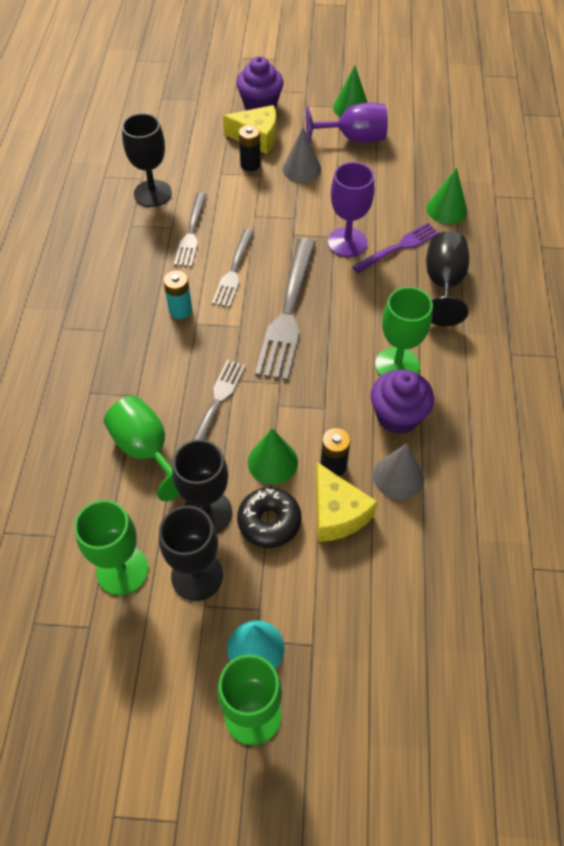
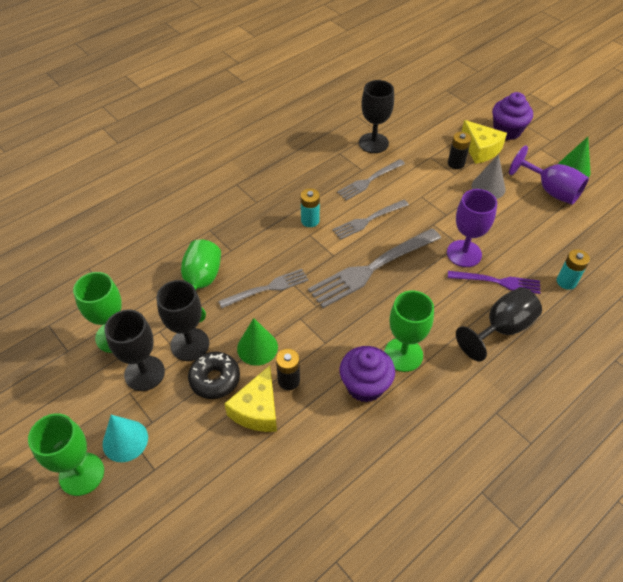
camera: 45 degrees right, 5 degrees down
grey cone [373,443,424,499] -> none
green cone [426,168,467,224] -> turquoise battery [557,249,590,290]

